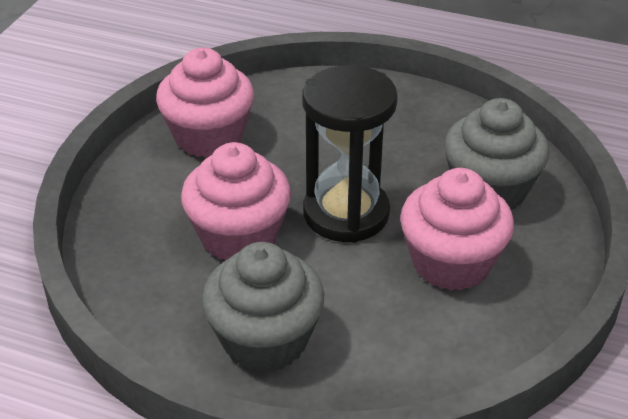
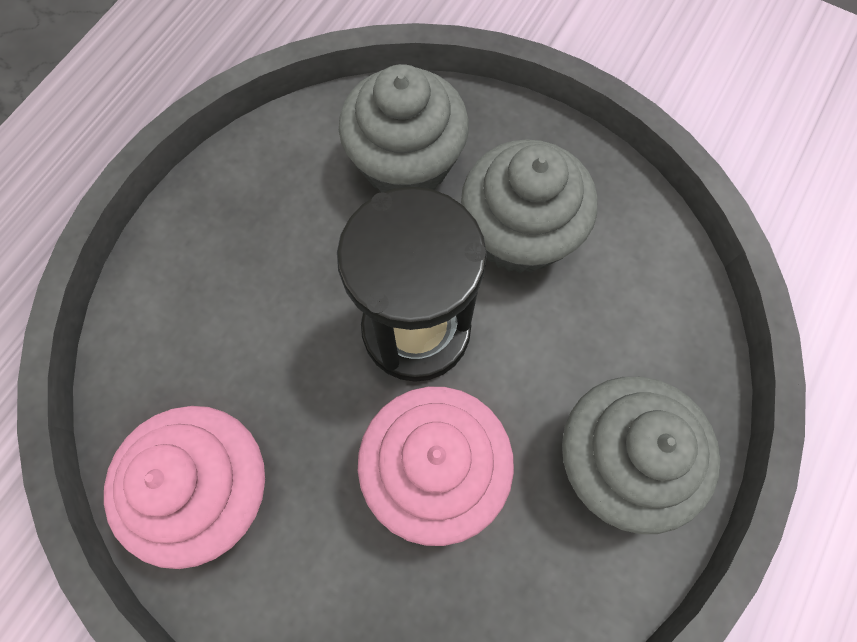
camera: 80 degrees left, 30 degrees up
pink cupcake [400,168,514,291] -> grey cupcake [461,139,597,273]

